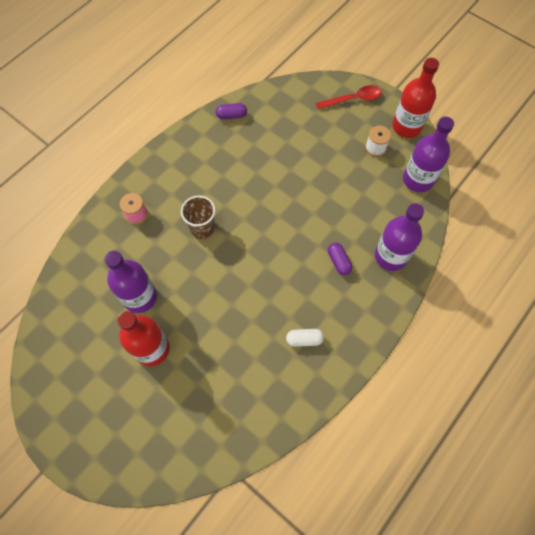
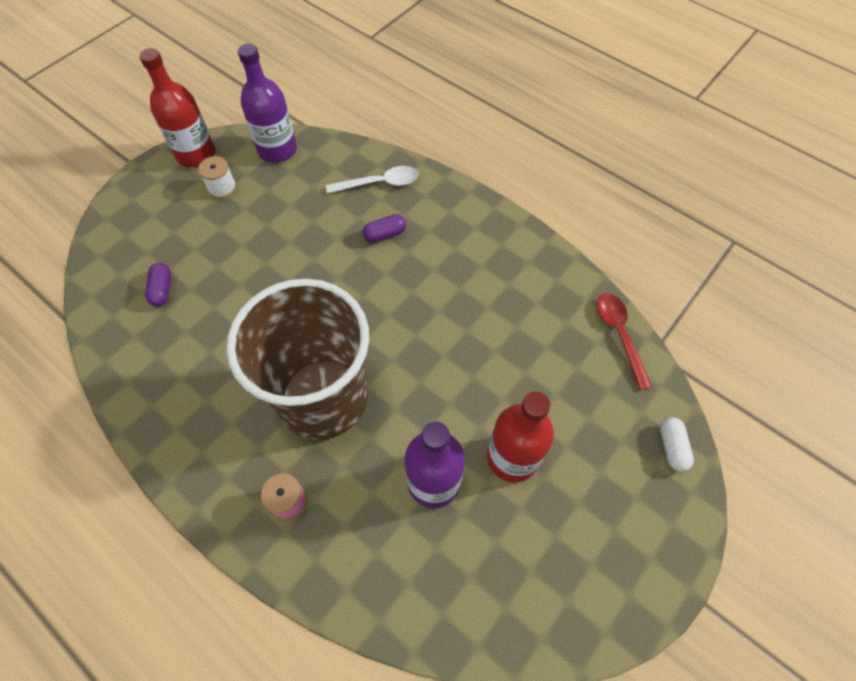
camera: 90 degrees left, 5 degrees down
brown cup [181,196,215,239] -> brown cup [226,279,369,440], size x2.34
purple capsule [216,103,247,119] -> purple capsule moved to [145,263,171,307]
white capsule [286,329,324,347] -> white capsule moved to [660,417,694,472]
red spoon [316,85,382,109] -> red spoon moved to [597,293,652,390]
purple bottle [375,203,424,271] -> white spoon [326,166,418,194]

